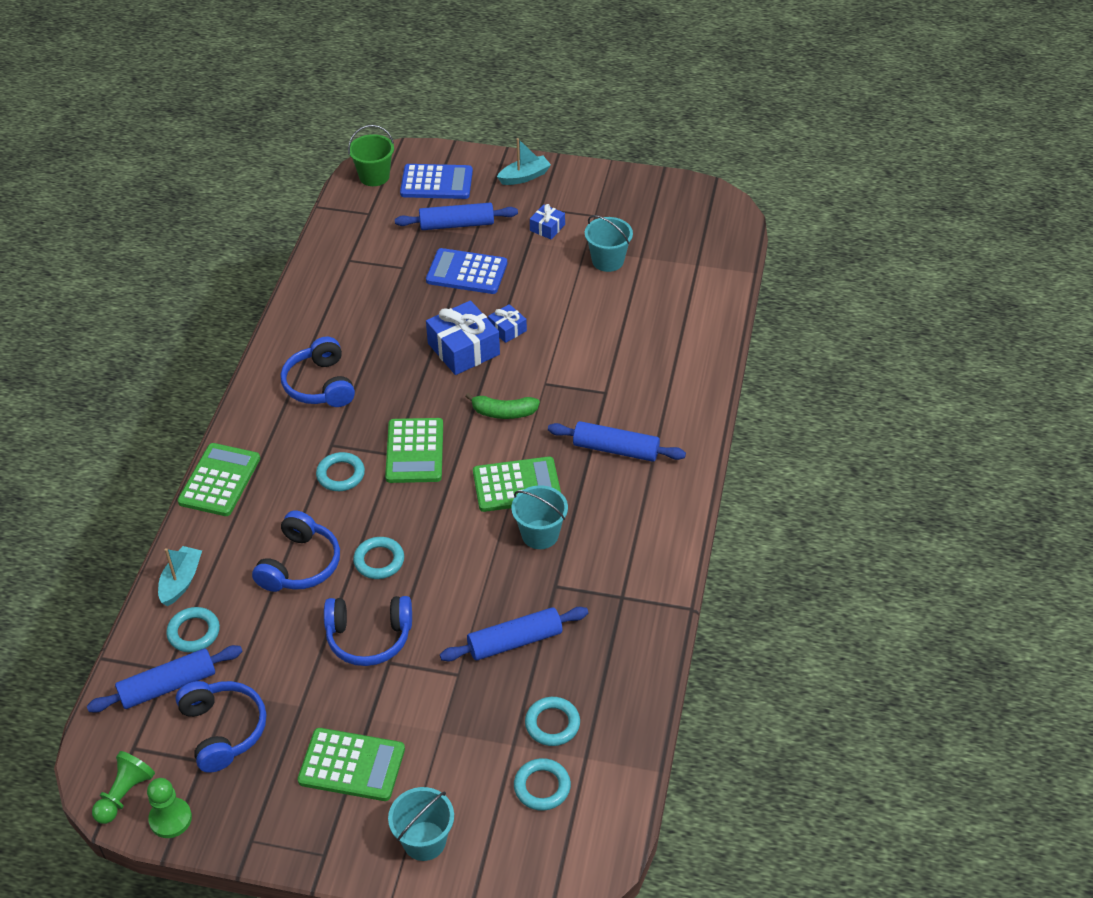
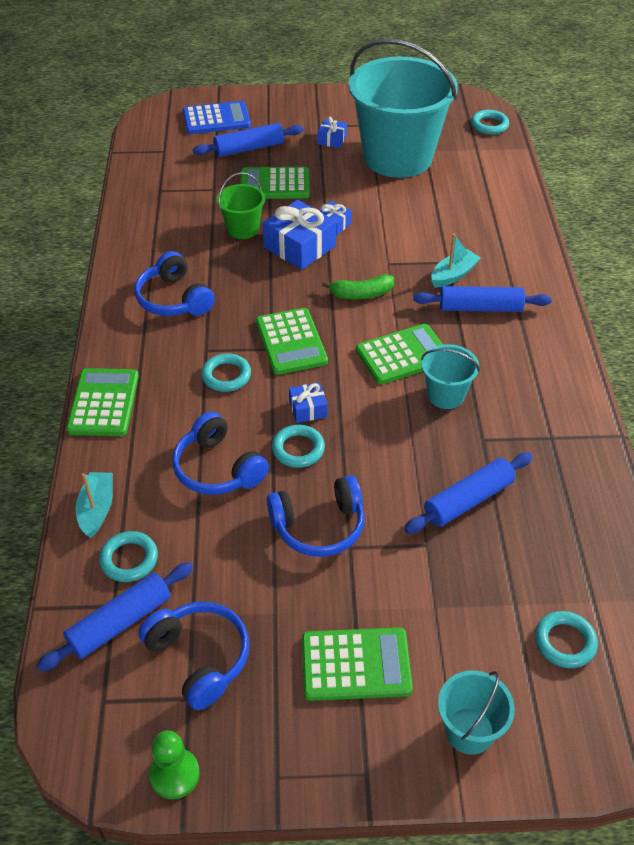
camera: 15 degrees left, 0 degrees up
green pawn [92,751,155,824] -> none
blue headphones [252,510,340,592] -> blue headphones turned 135 degrees clockwise [172,412,269,495]
green bucket [348,125,394,186] -> green bucket moved to [217,172,265,239]
blue calculator [426,248,507,294] -> green calculator [240,167,310,199]
turquoise boat [497,138,551,185] -> turquoise boat moved to [431,234,481,288]
turquoise ring [525,697,580,746] -> turquoise ring moved to [471,110,509,134]
turquoise bucket [585,215,633,272] -> turquoise bucket [349,39,458,178], size x2.35
none -> blue gift [289,382,328,423]

